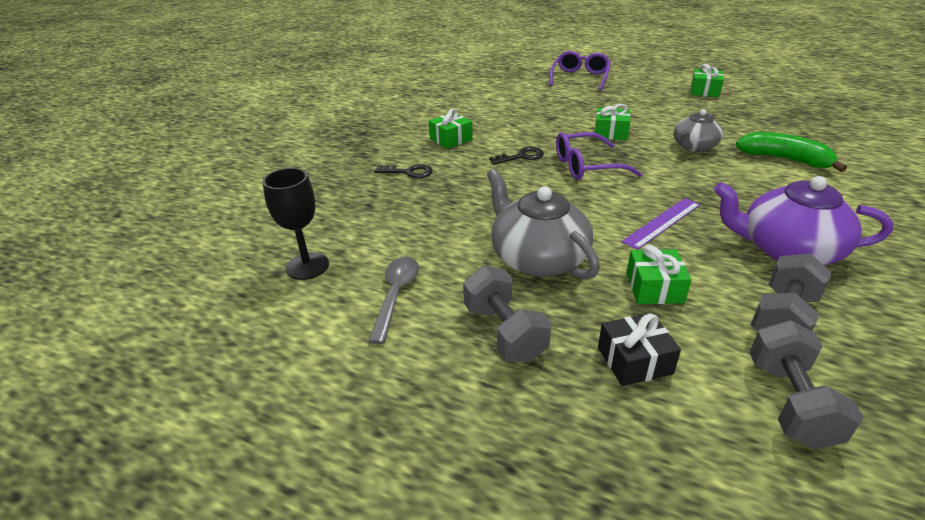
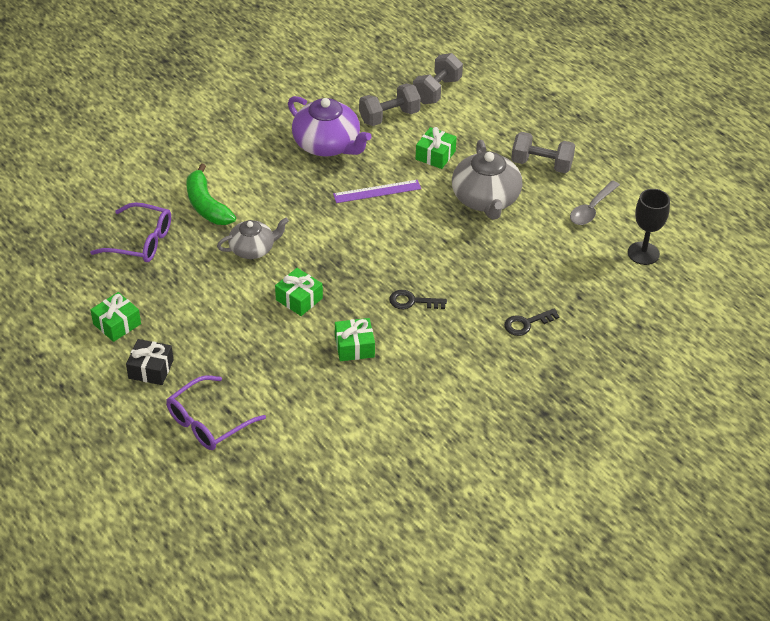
camera: 155 degrees left, 10 degrees up
black key [374,164,433,179] -> black key turned 60 degrees counterclockwise [504,308,560,336]
green gift [429,109,473,149] -> green gift moved to [335,318,375,361]
grey dumbbell [463,265,551,363] -> grey dumbbell turned 75 degrees counterclockwise [511,132,575,173]
purple glasses [556,132,642,180] -> purple glasses moved to [90,202,171,262]
black gift [598,313,681,386] -> black gift moved to [126,339,174,385]

